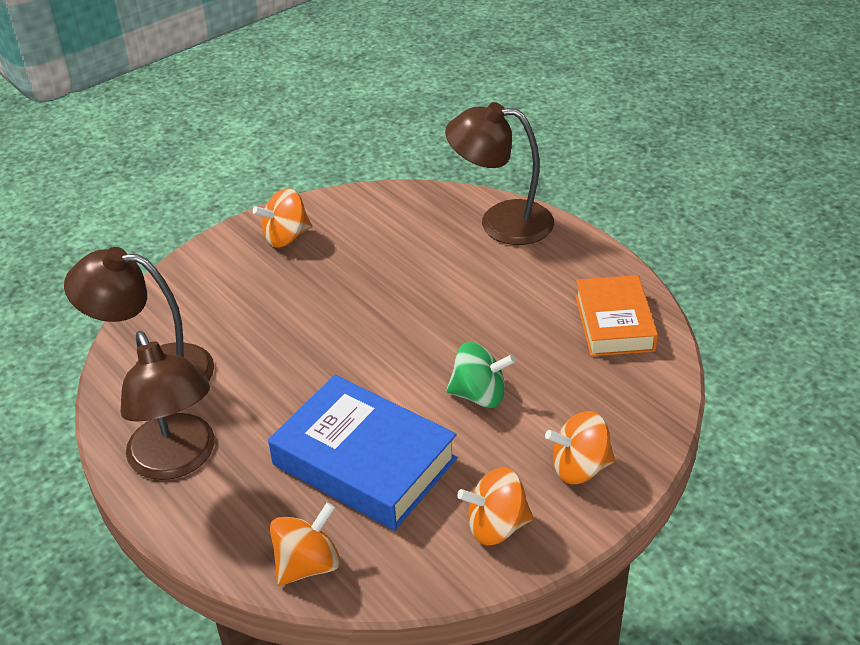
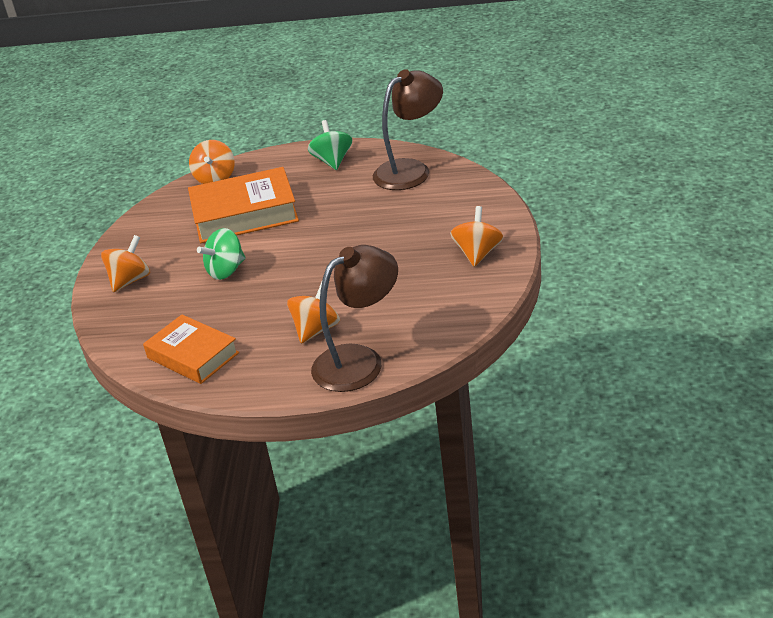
camera: 135 degrees right, 5 degrees down
brown lamp [120,331,215,480] -> green spinning top [308,120,352,170]
blue book [268,375,457,530] -> orange book [188,167,299,243]
orange spinning top [457,467,533,545] -> orange spinning top moved to [287,282,340,344]

